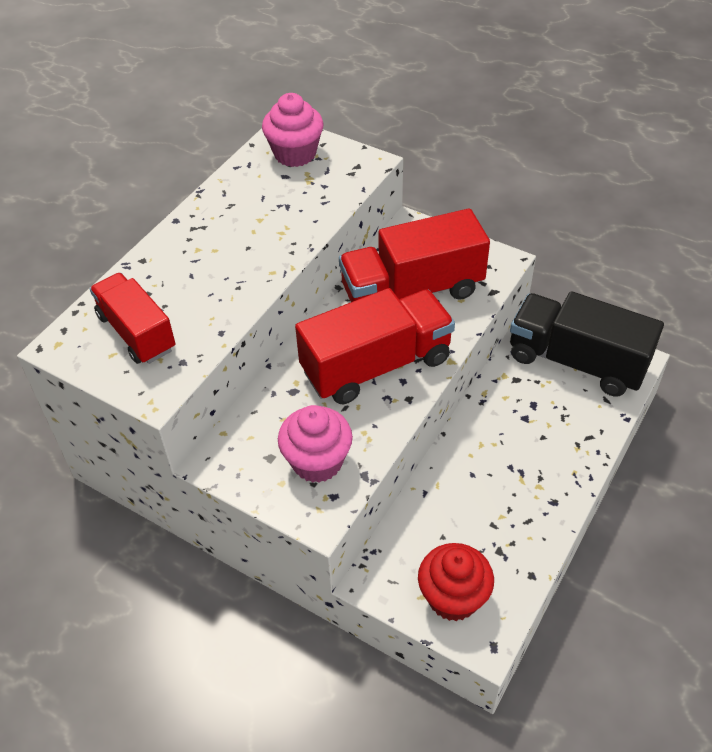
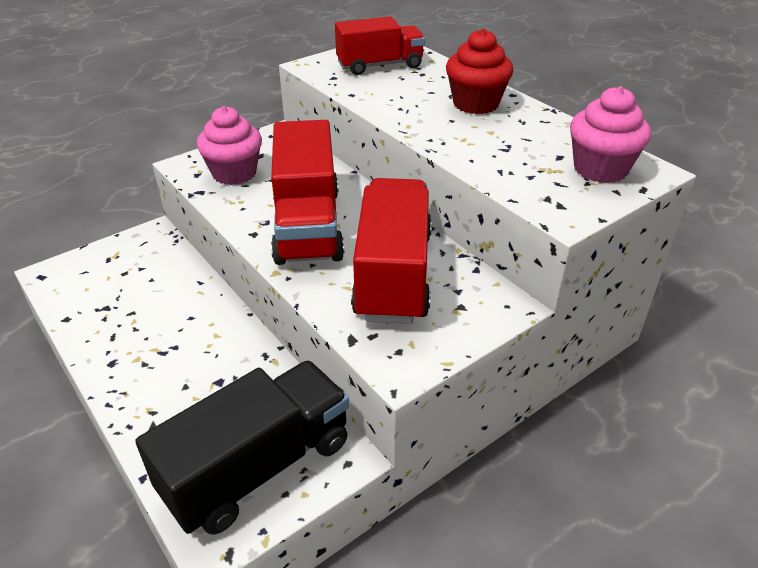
camera: 110 degrees right, 10 degrees down
red cupcake [418,543,494,621] -> red cupcake moved to [446,28,514,114]

